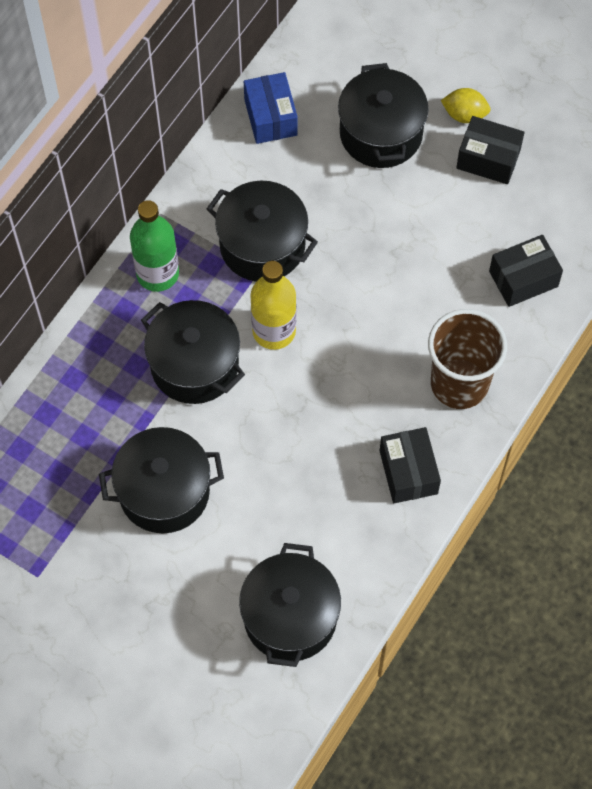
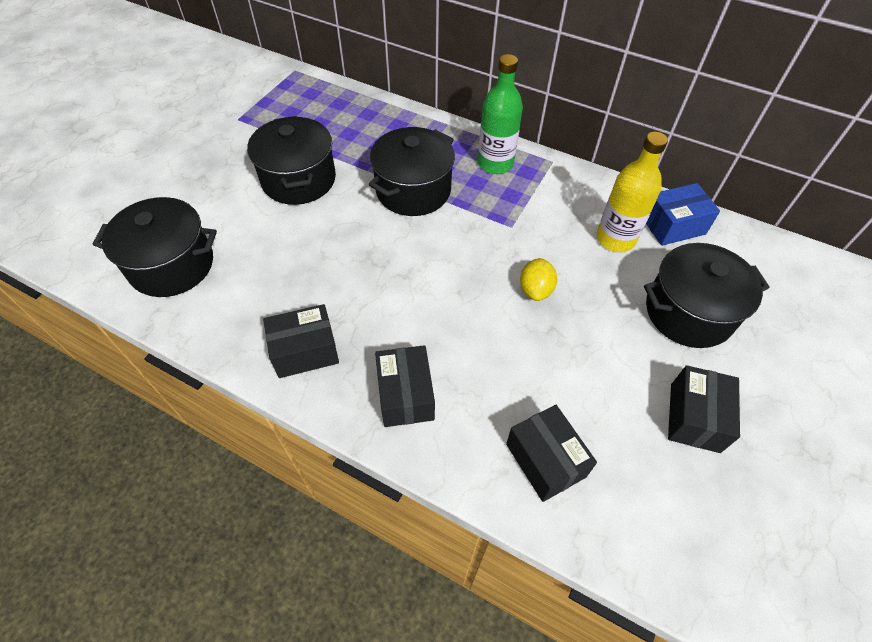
camera: 85 degrees right, 10 degrees down
black pot [207,181,318,282] -> none
yellow bottle [251,261,296,350] -> yellow bottle moved to [597,132,668,252]
brown cup [428,309,507,409] -> black box [375,345,435,427]
yellow lemon [441,88,491,123] -> yellow lemon moved to [520,258,557,301]

